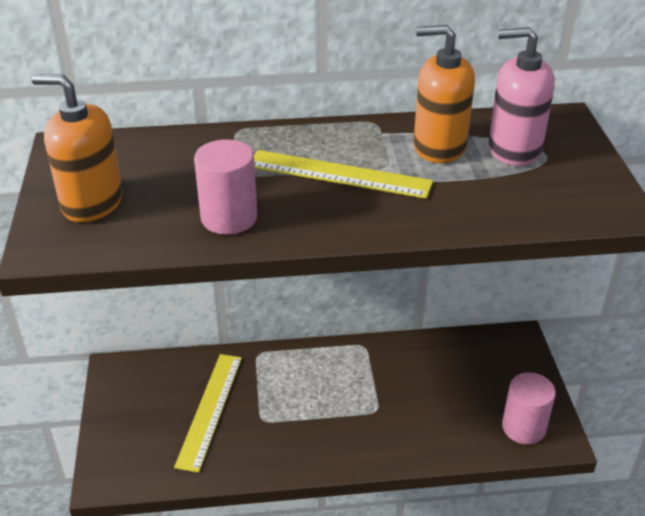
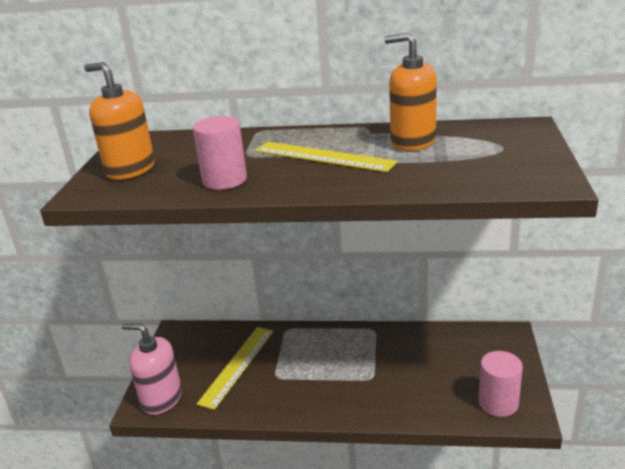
camera: 15 degrees right, 10 degrees down
pink soap dispenser [488,27,555,166] -> pink soap dispenser moved to [122,323,182,415]

